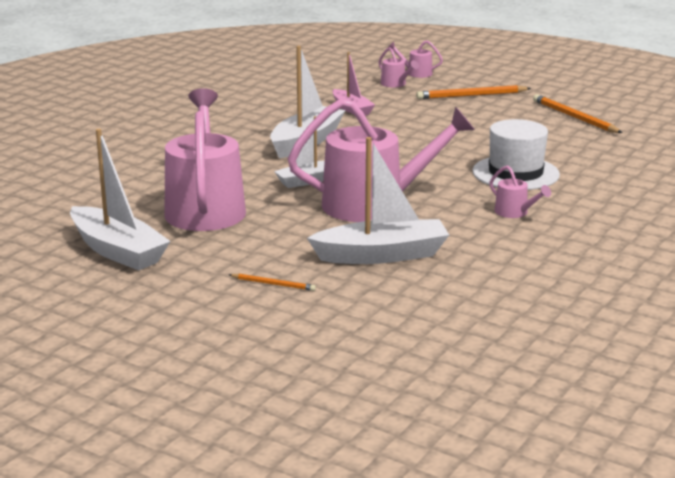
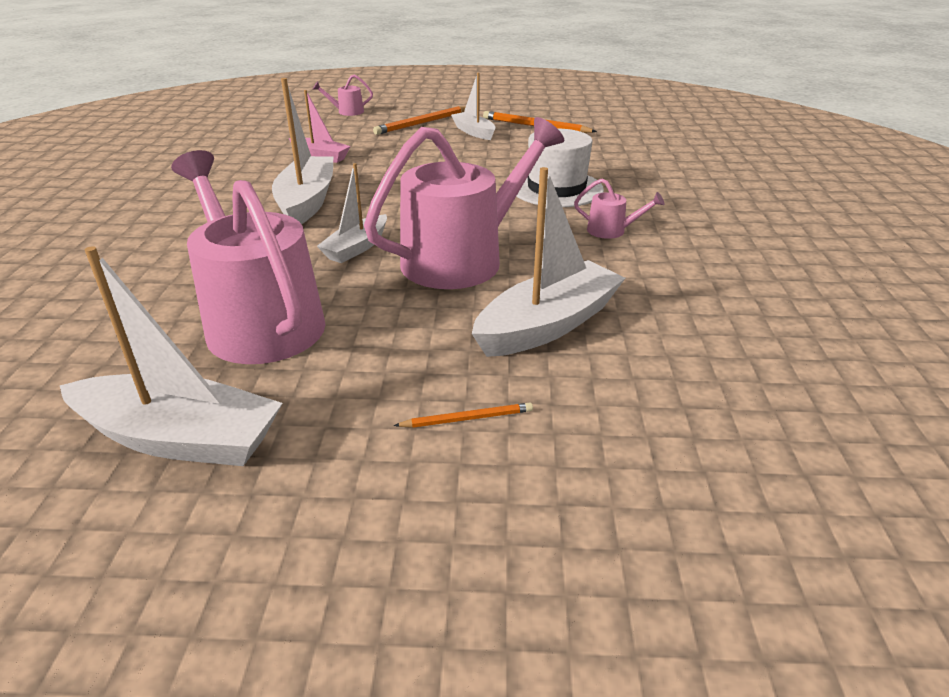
camera: 30 degrees left, 10 degrees up
pink watering can [379,47,419,87] -> none
none -> white boat [451,73,496,140]

